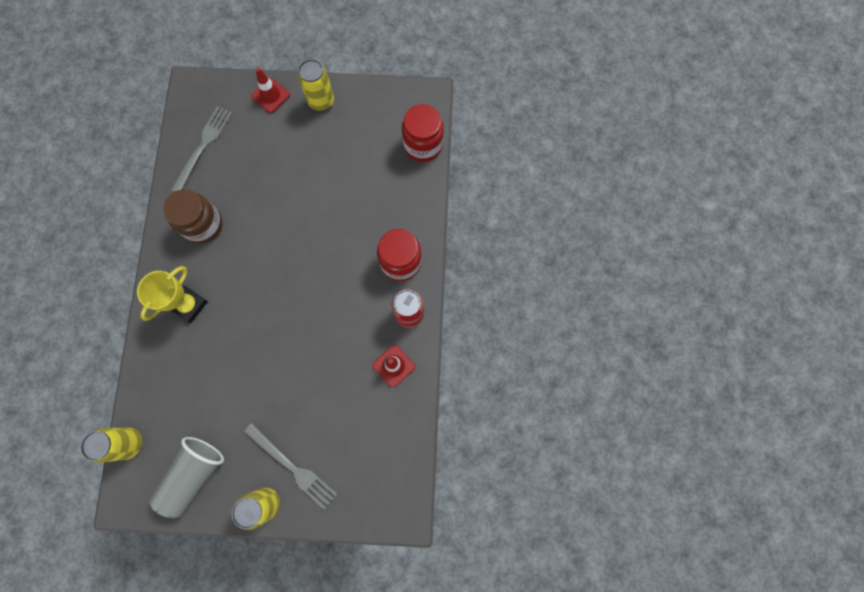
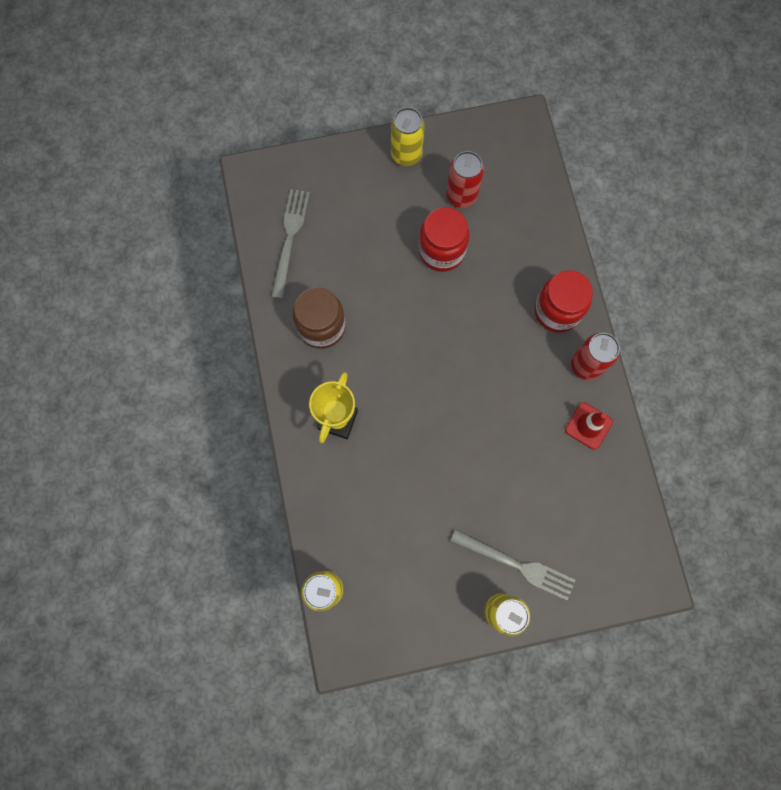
camera: 15 degrees left, 0 degrees up
grey cup [149,437,224,518] -> none
red traffic cone [251,68,290,113] -> none
red jar [402,104,444,162] -> red jar moved to [419,207,470,272]
none -> red can [446,151,484,208]

